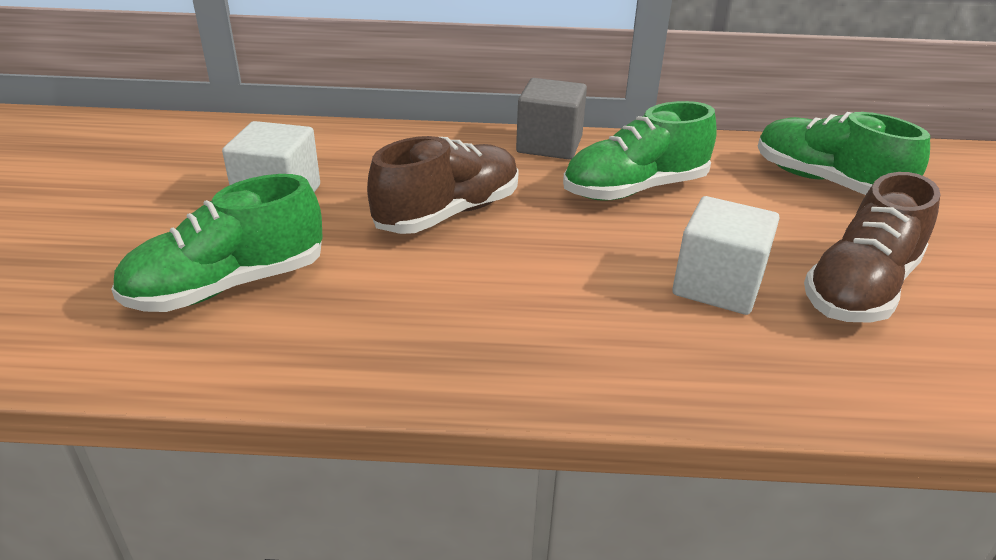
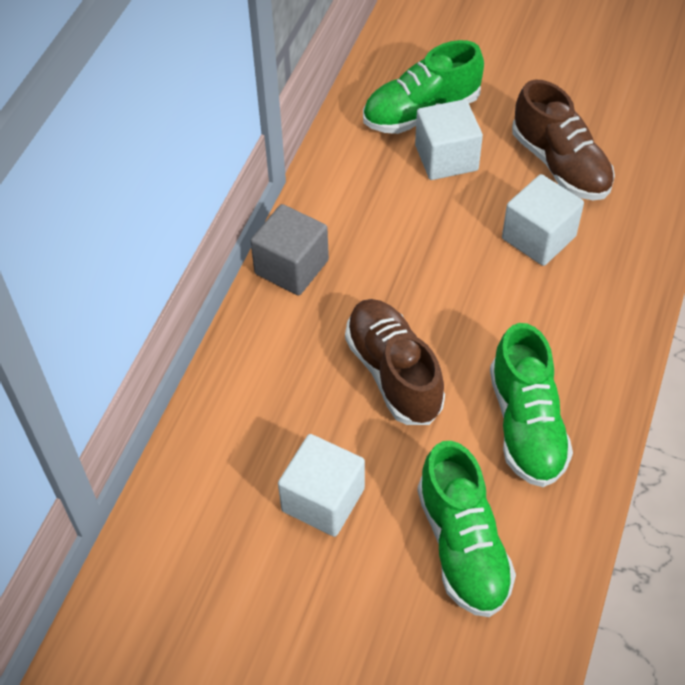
camera: 70 degrees left, 20 degrees up
green shoe [563,101,717,201] -> green shoe moved to [490,323,573,487]
none -> white cube [415,99,483,180]

